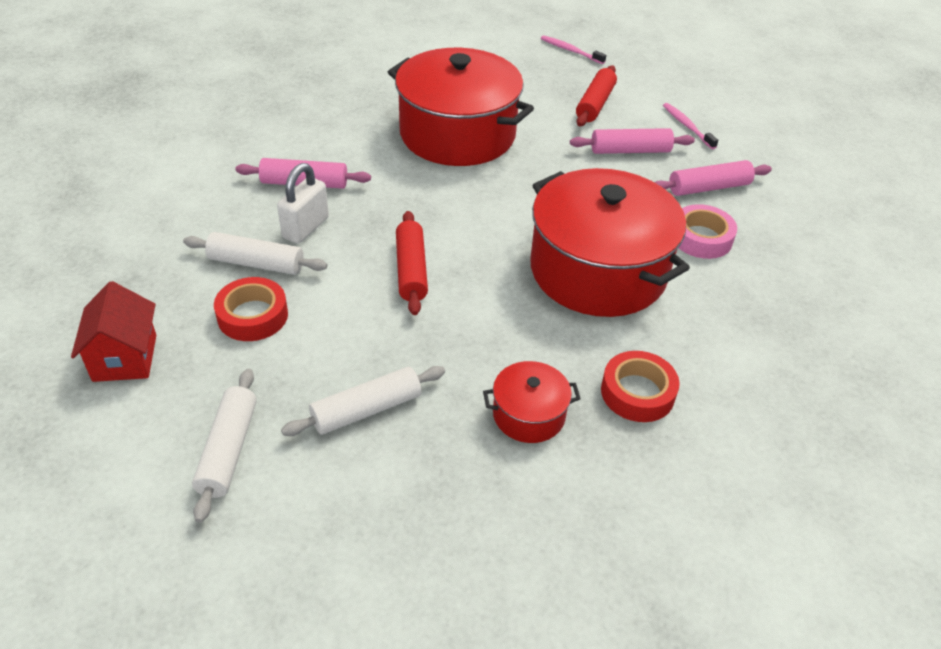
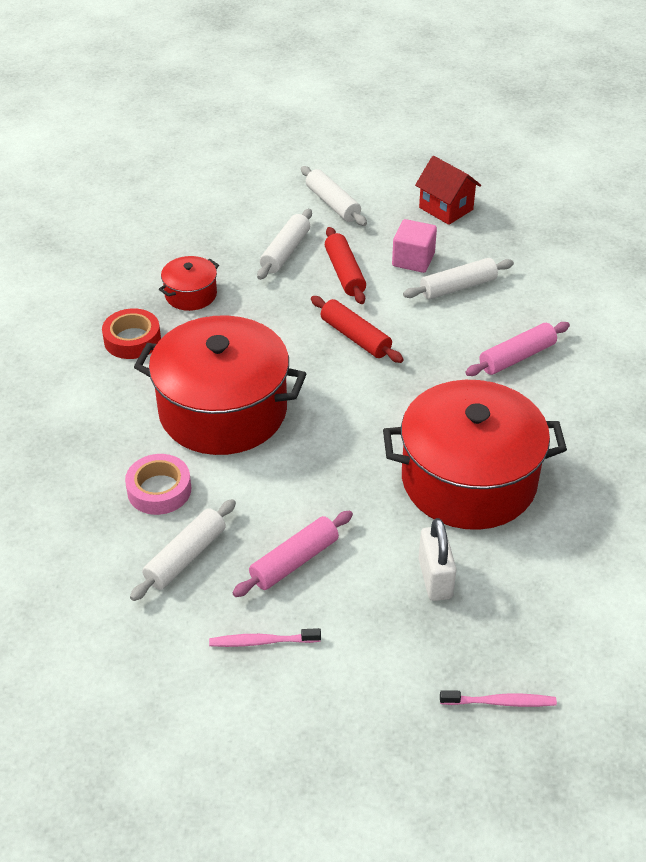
camera: 145 degrees right, 0 degrees up
red tape [214,277,288,341] -> pink cube [392,219,437,273]
white padlock [277,163,329,244] -> white padlock moved to [418,518,456,601]
red rolling pin [576,66,617,126] -> red rolling pin moved to [325,227,366,304]
pink rolling pin [654,160,772,196] -> white rolling pin [130,499,236,601]
pink toothbrush [663,103,718,149] -> pink toothbrush turned 150 degrees clockwise [209,628,321,647]

